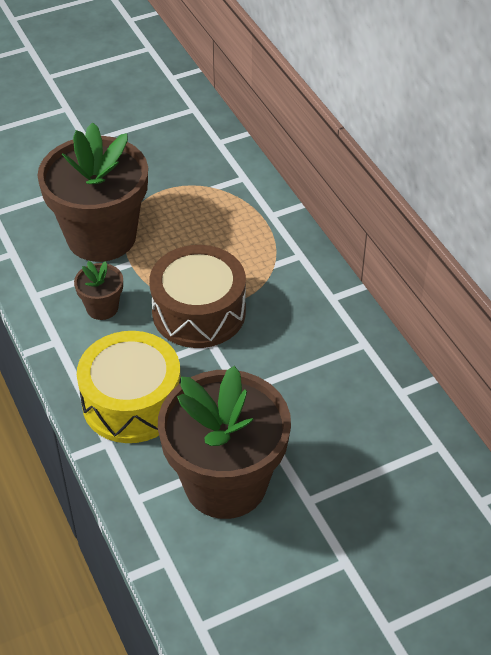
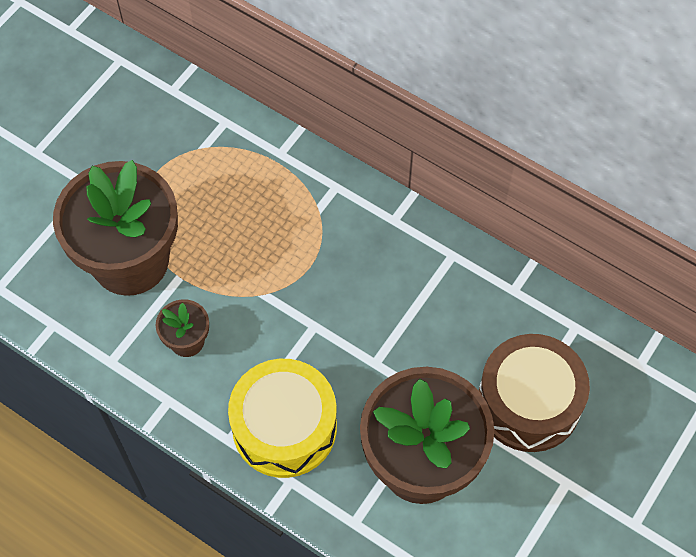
camera: 30 degrees left, 15 degrees up
brown drum [149,245,246,348] -> brown drum moved to [479,334,590,452]

